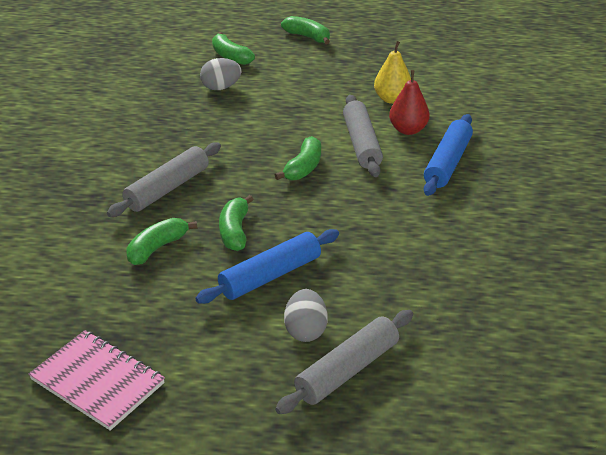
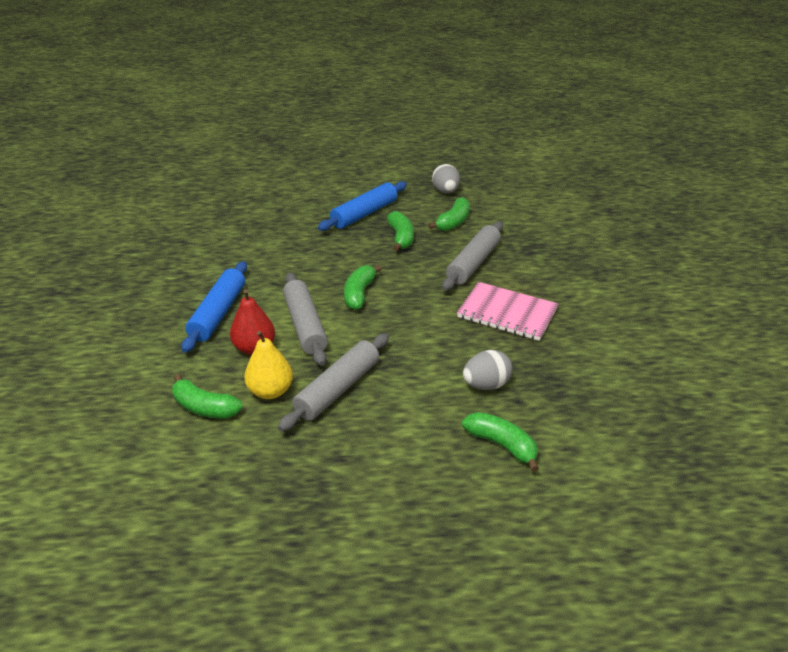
camera: 170 degrees right, 0 degrees up
pink notebook [29,330,165,431] -> pink notebook moved to [457,282,558,341]
grey rolling pin [275,310,413,414] -> grey rolling pin moved to [278,333,389,431]
green banana [281,16,330,45] -> green banana moved to [172,374,243,418]
grey egg [284,289,328,342] -> grey egg moved to [432,164,460,193]

